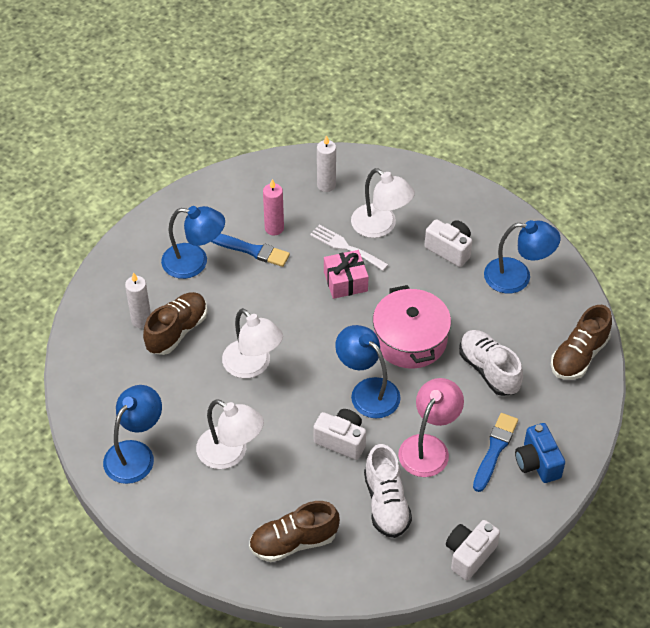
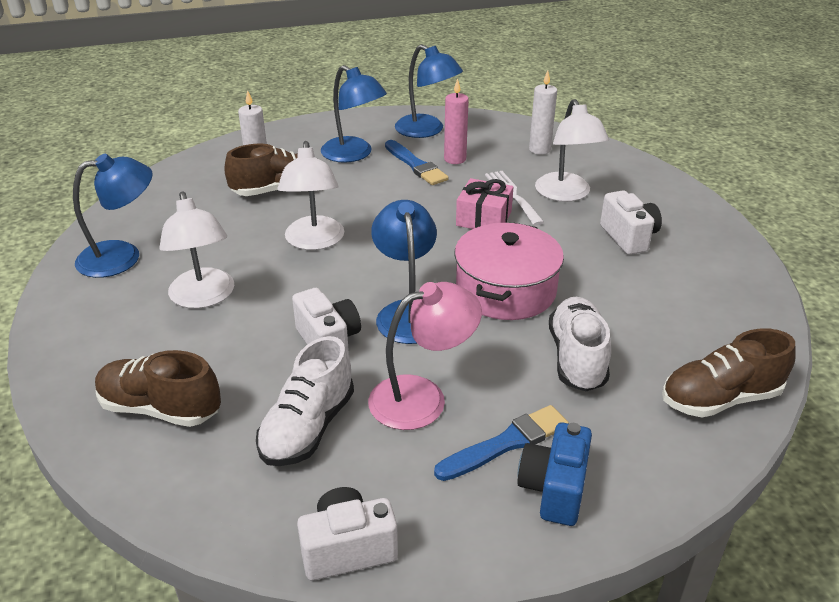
camera: 35 degrees right, 15 degrees down
blue lamp [484,220,561,294] -> blue lamp moved to [395,44,463,138]

